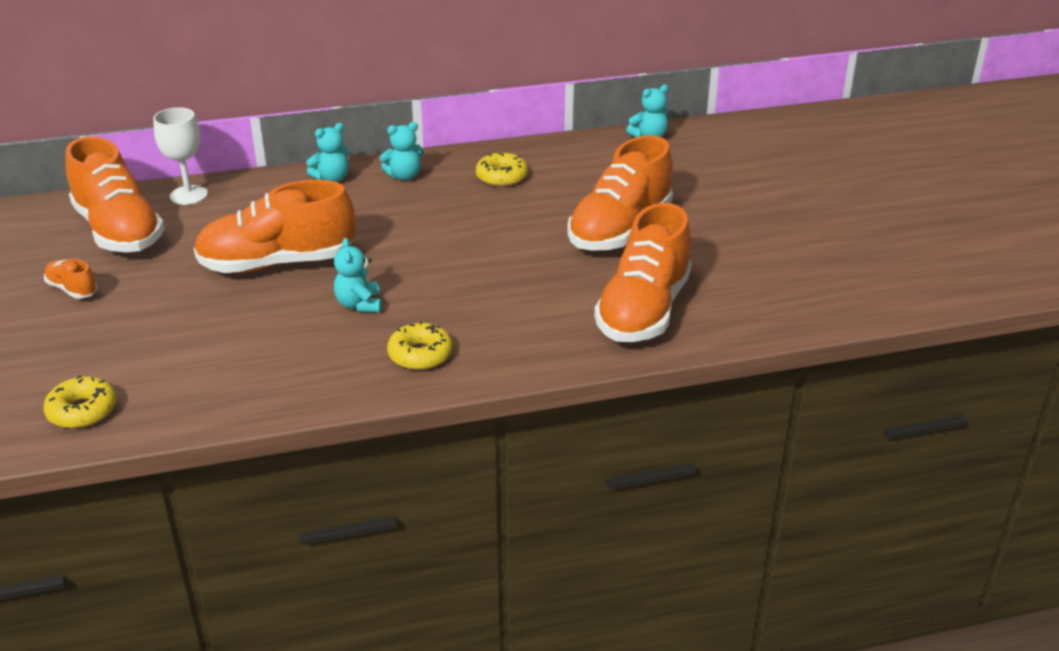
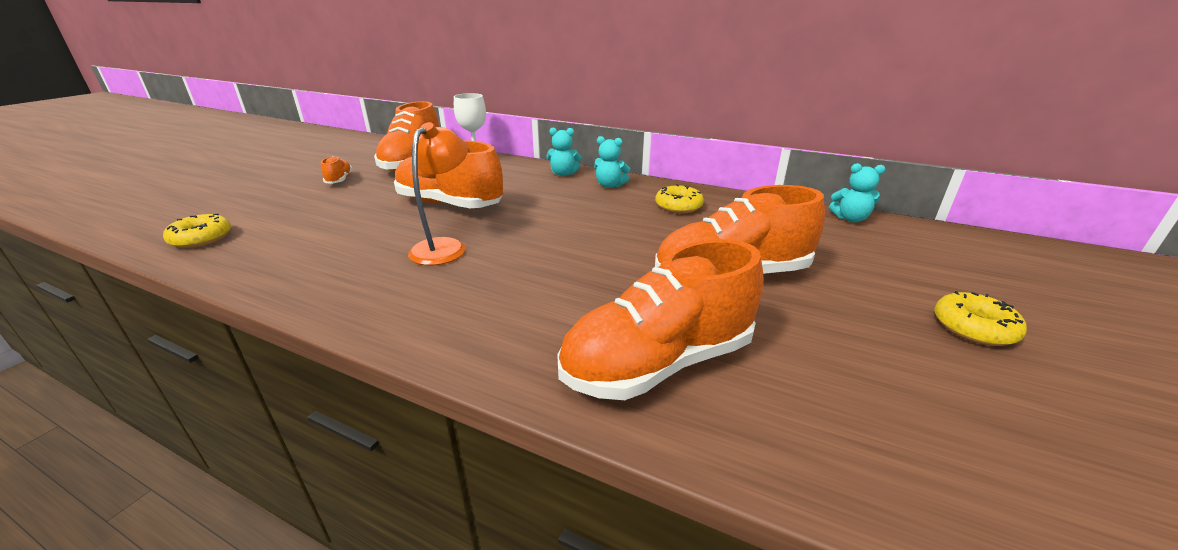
camera: 40 degrees right, 5 degrees down
turquoise teddy bear [334,238,382,313] -> orange lamp [408,122,468,266]
yellow donut [387,321,453,370] -> yellow donut moved to [934,291,1027,346]

